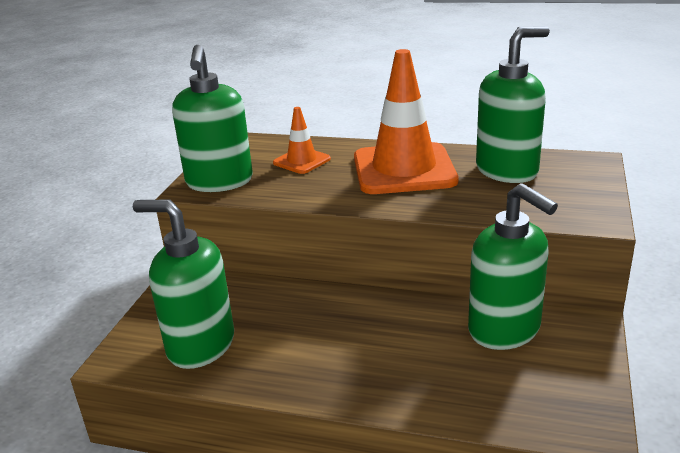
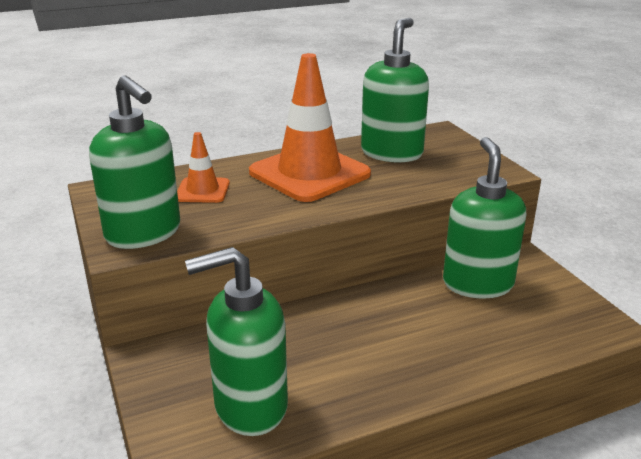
camera: 40 degrees left, 0 degrees up
green soap dispenser [468,183,558,350] -> green soap dispenser turned 105 degrees counterclockwise [443,137,526,299]

